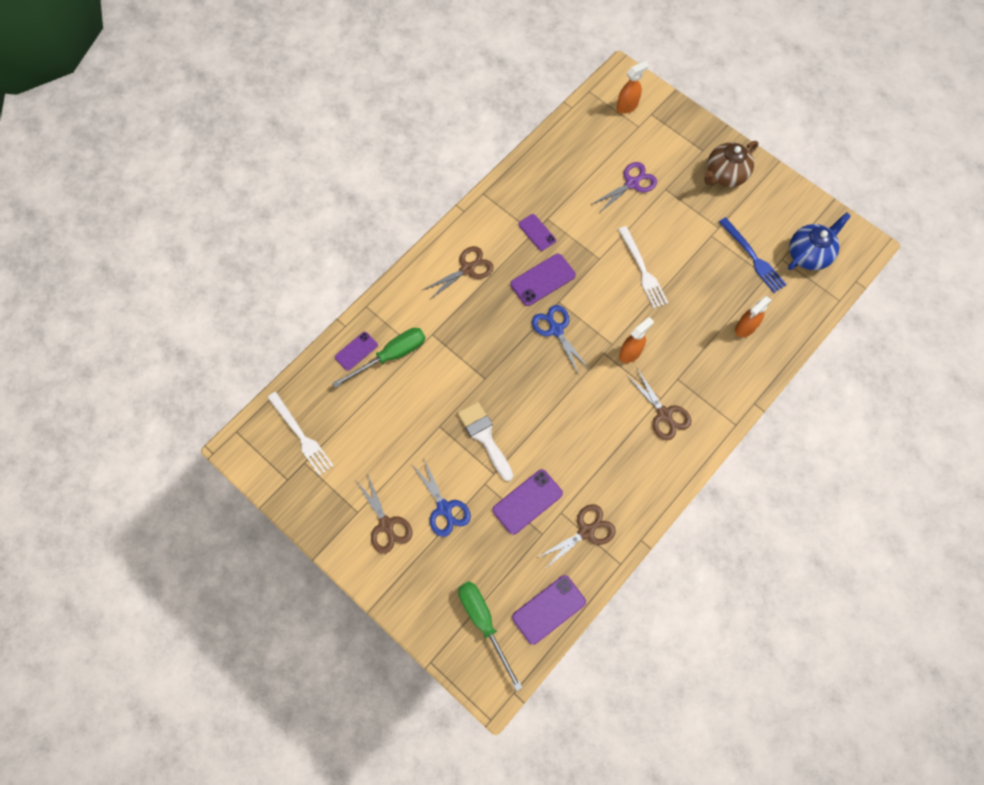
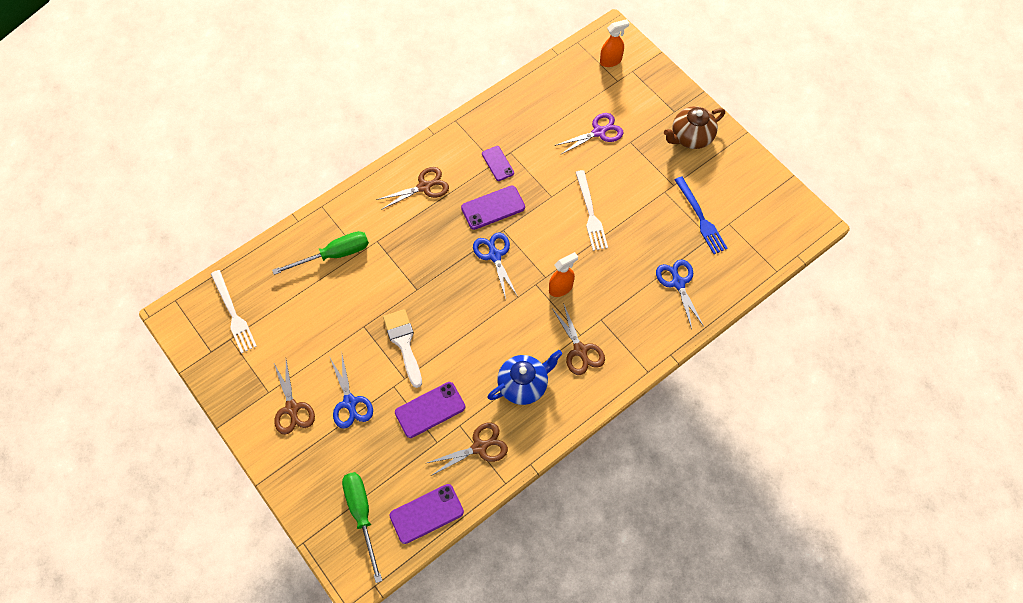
camera: 10 degrees right, 5 degrees down
purple phone [335,332,378,371] -> none
orange spray bottle [735,296,772,337] -> blue scissors [656,260,704,329]
blue teapot [788,213,851,270] -> blue teapot moved to [487,350,562,405]

